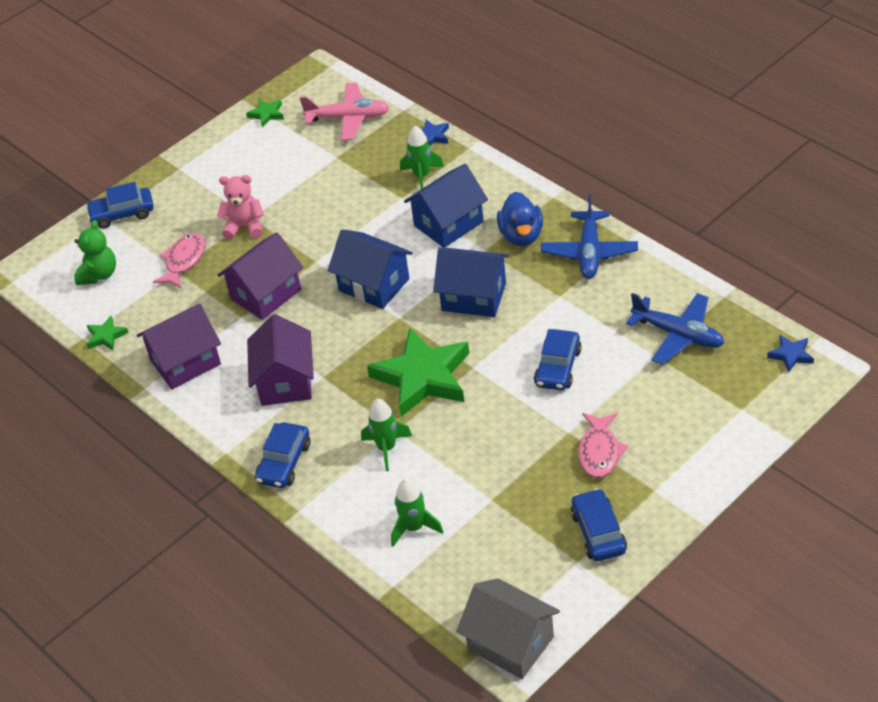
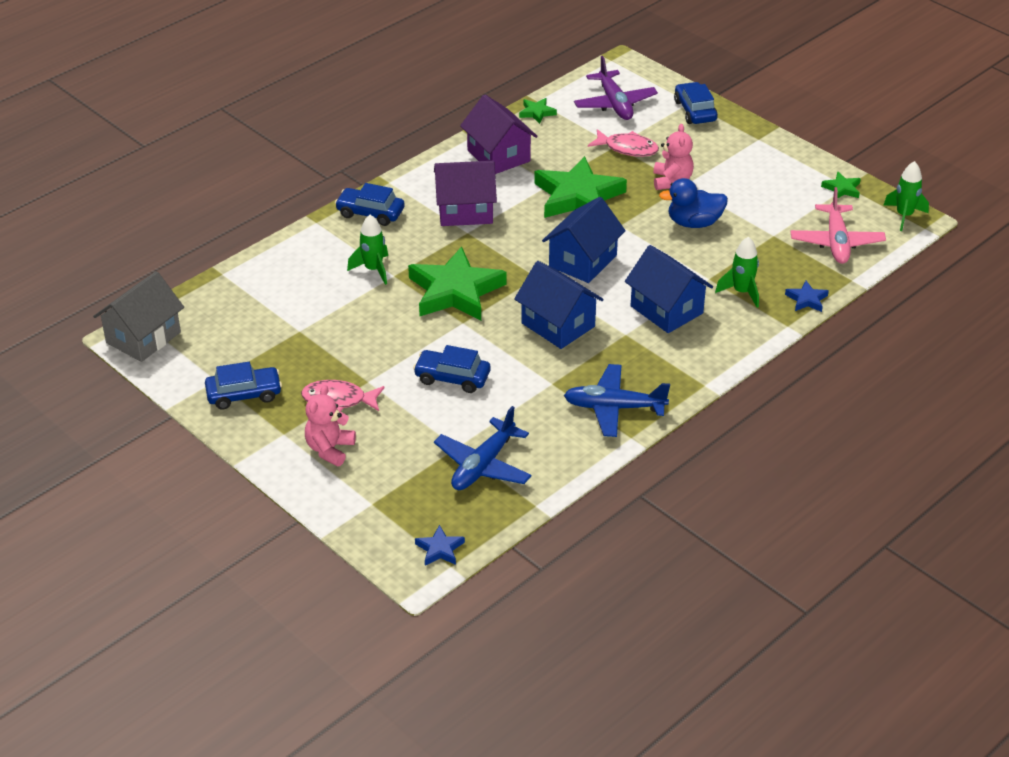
camera: 85 degrees right, 5 degrees down
green teddy bear [74,220,116,285] -> purple plane [574,56,658,120]
purple house [218,232,303,320] -> green star [534,156,627,218]
green rocket [391,479,443,547] -> green rocket moved to [884,161,929,231]
blue house [433,247,509,317] -> blue house turned 60 degrees counterclockwise [514,261,604,349]
blue duck [497,192,543,246] -> blue duck moved to [659,178,728,228]
none -> pink teddy bear [305,385,356,466]

